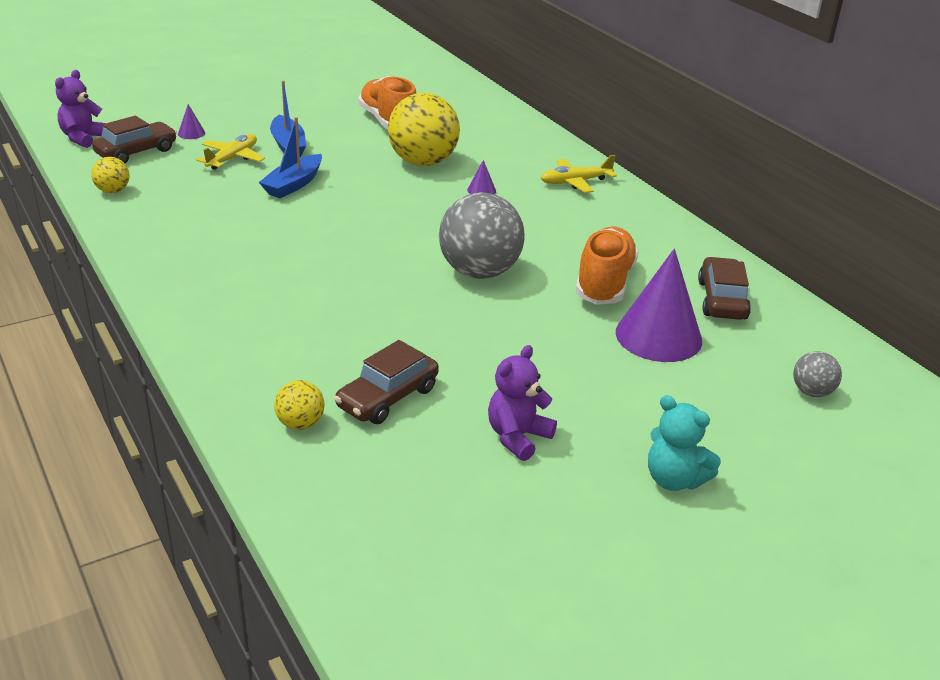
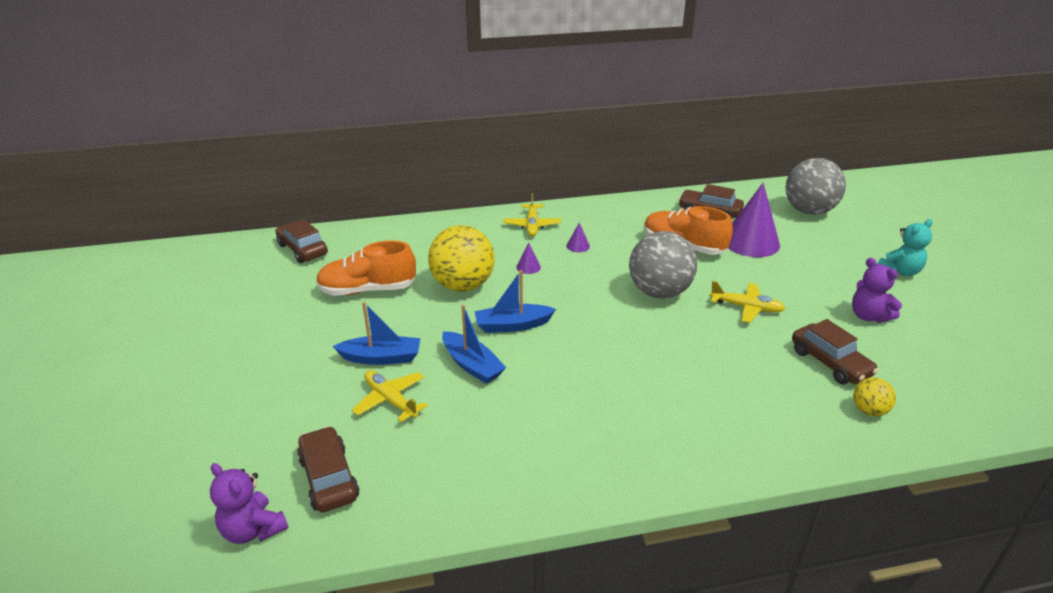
camera: 70 degrees left, 0 degrees up
yellow ball [91,157,130,193] -> none
purple cone [178,104,205,139] -> purple cone moved to [567,223,590,252]
grey ball [793,351,842,397] -> grey ball [786,158,846,215], size x2.12
none -> brown car [276,219,328,263]
none -> blue boat [474,270,556,333]
none -> yellow plane [710,281,786,323]

